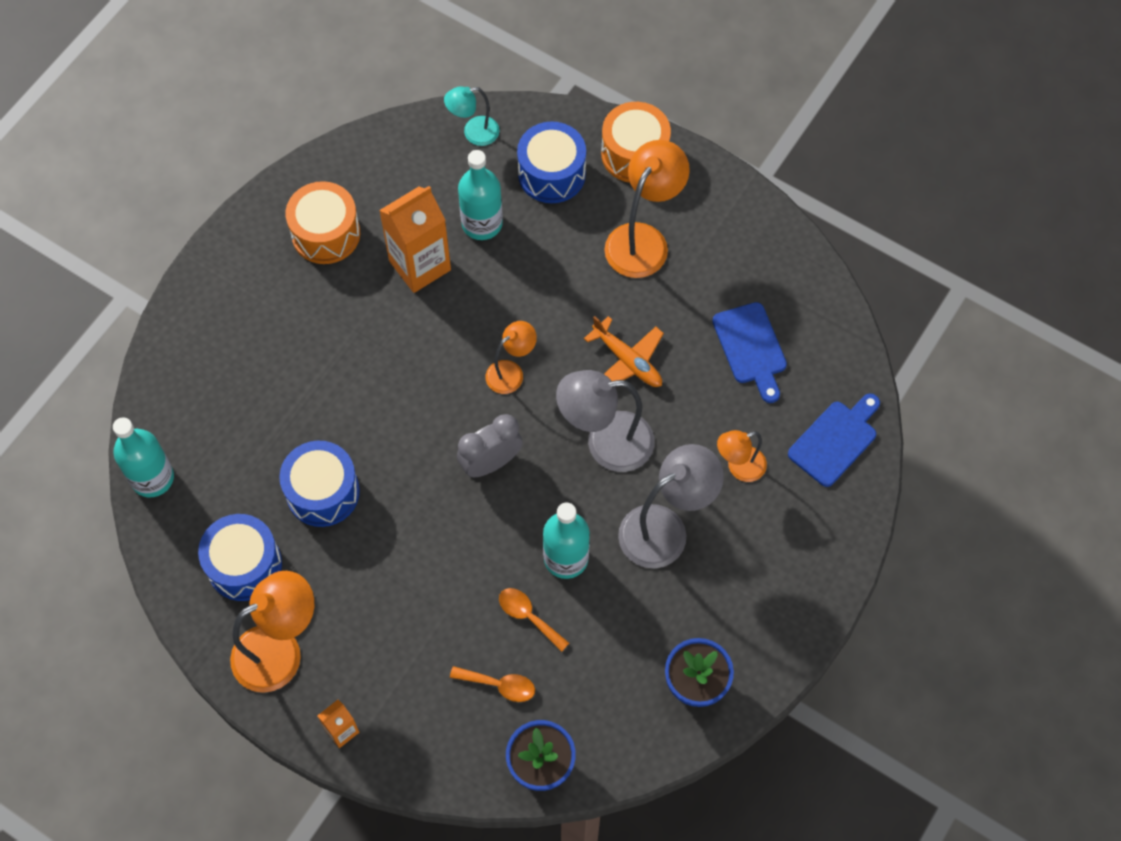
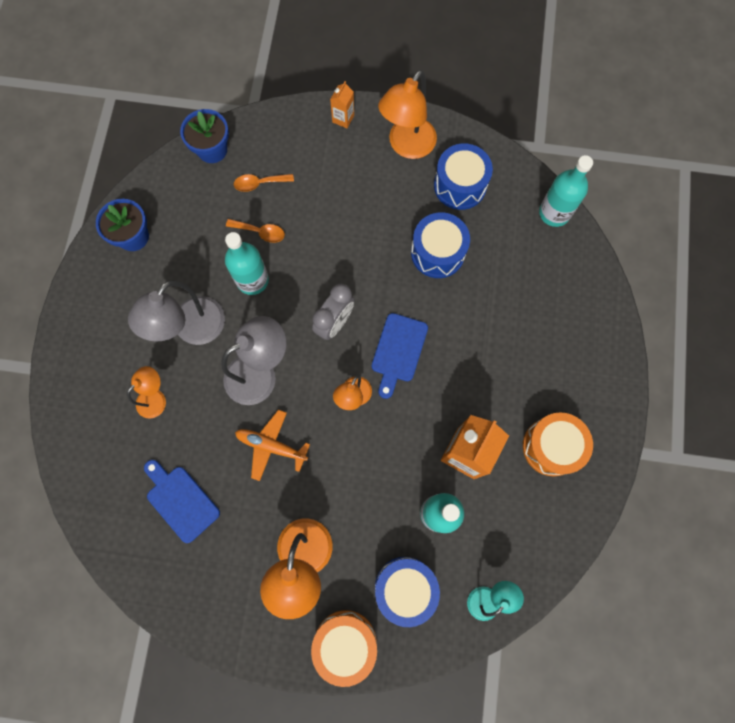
camera: 155 degrees right, 10 degrees up
blue cutting board [788,393,880,487] -> blue cutting board moved to [372,313,428,399]

